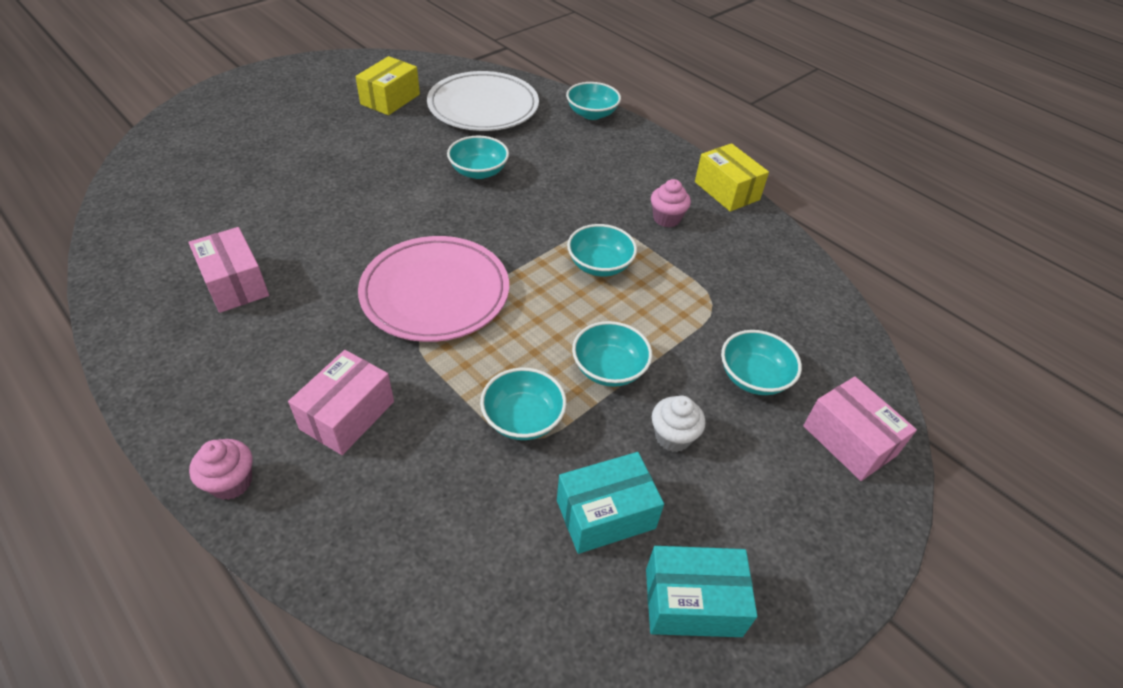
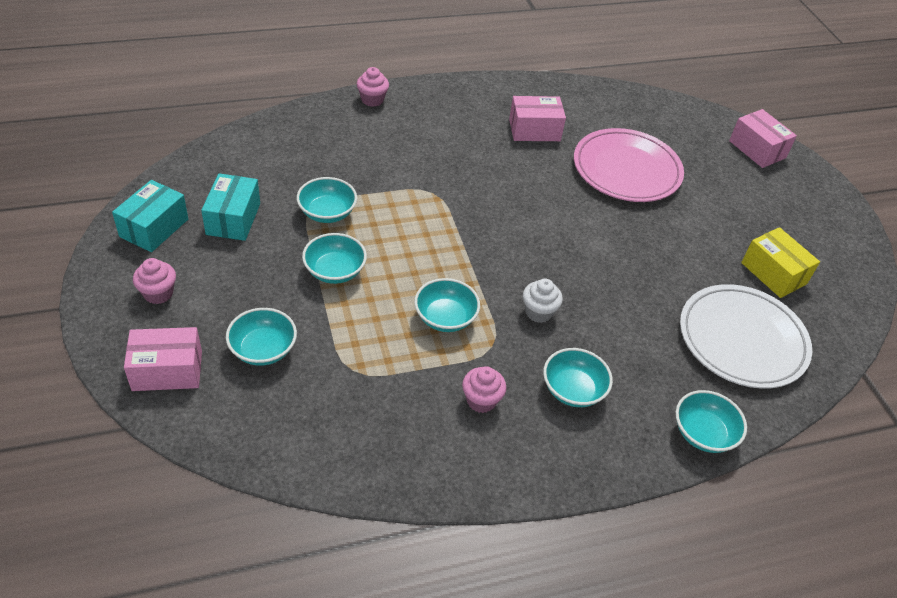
camera: 115 degrees right, 0 degrees up
pink box [288,350,394,455] -> pink box moved to [729,109,797,168]
pink plate [358,236,509,342] -> pink plate moved to [574,128,684,202]
turquoise bowl [447,136,509,179] -> turquoise bowl moved to [543,348,613,407]
white cupcake [652,396,706,452] -> white cupcake moved to [523,279,563,323]
yellow box [695,143,769,212] -> none
none -> pink cupcake [133,258,176,304]

